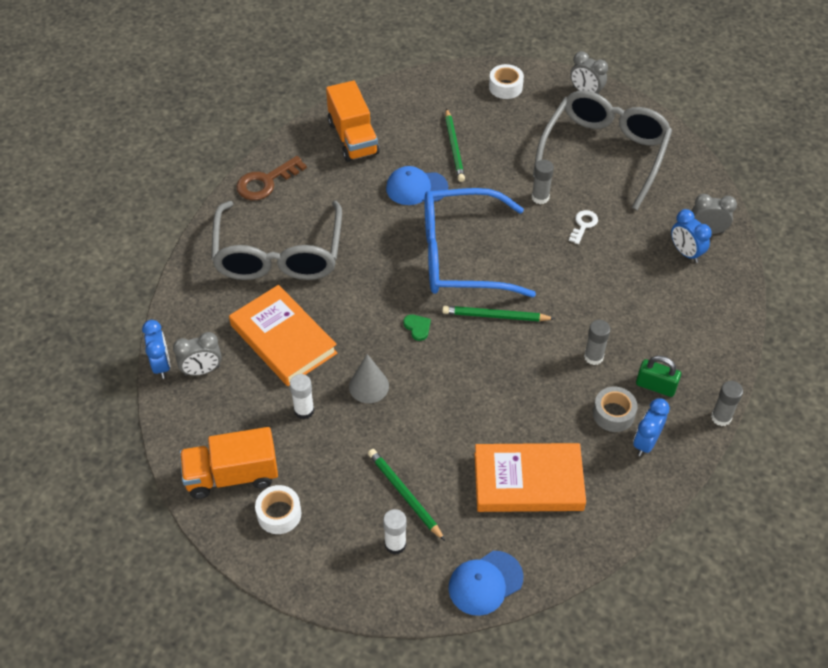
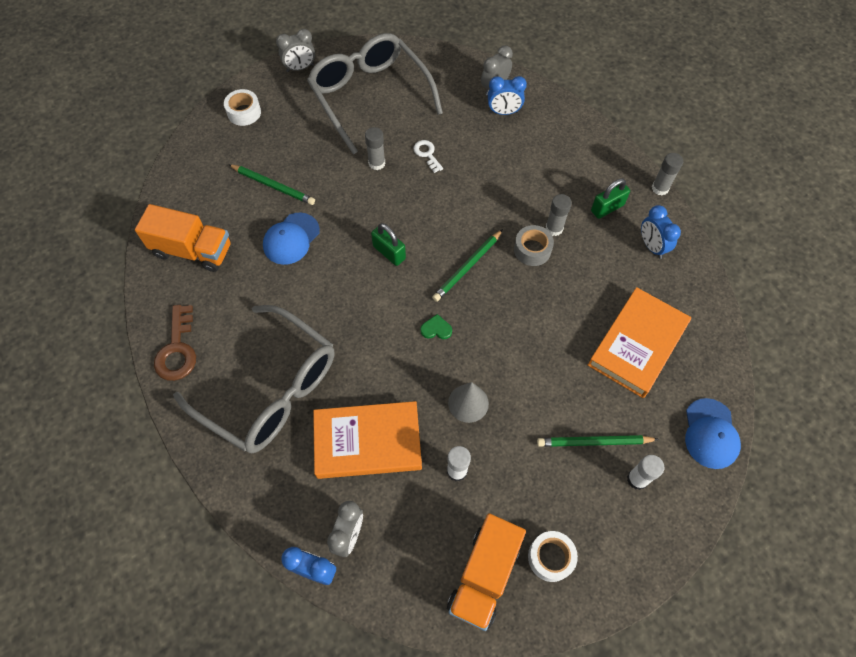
camera: 55 degrees left, 10 degrees up
blue glasses [425,188,536,297] -> green padlock [371,223,406,266]
grey tape [593,387,638,432] -> grey tape moved to [514,225,554,266]

